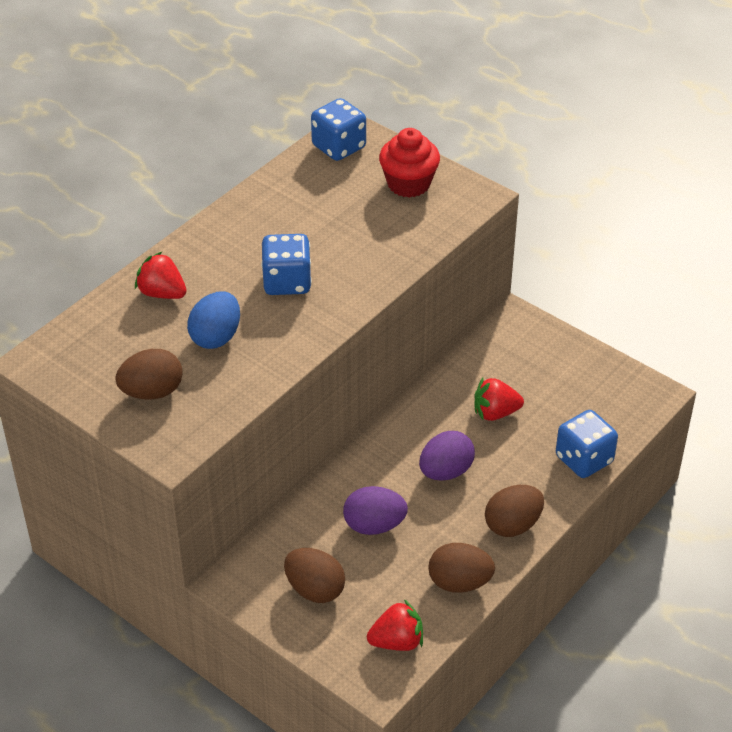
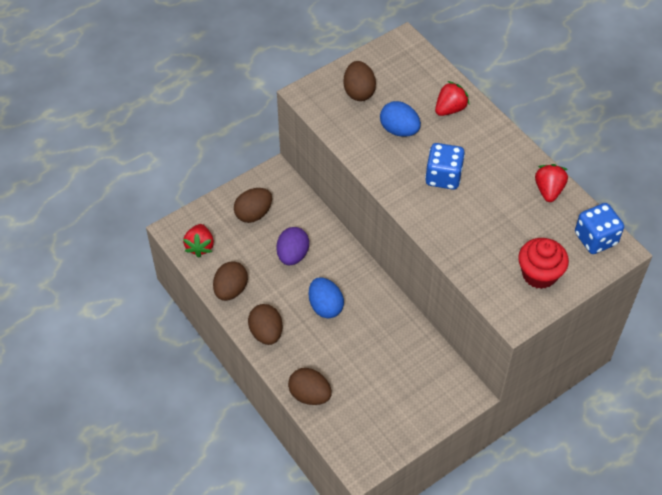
camera: 105 degrees right, 10 degrees up
purple egg [419,431,475,480] -> blue egg [309,277,344,318]
red strawberry [475,378,524,421] -> red strawberry moved to [535,164,568,202]
blue dice [556,410,618,478] -> brown egg [288,368,332,405]

